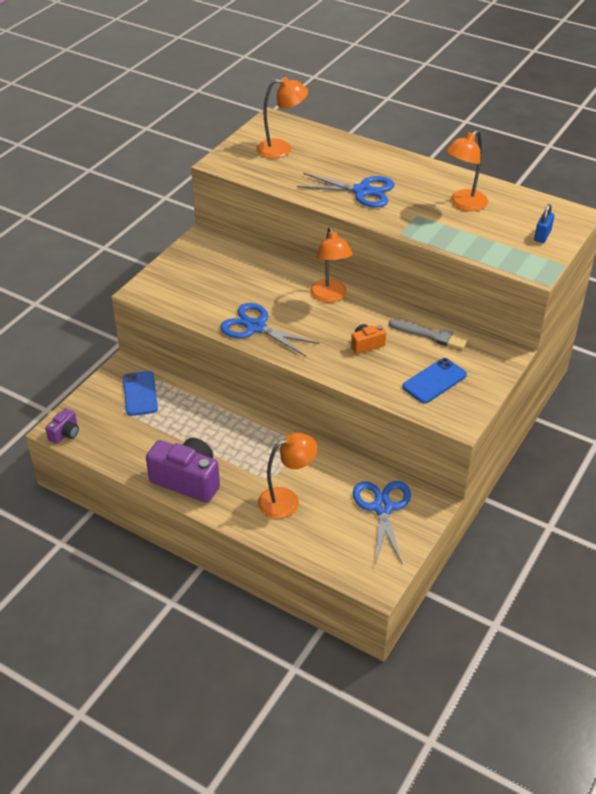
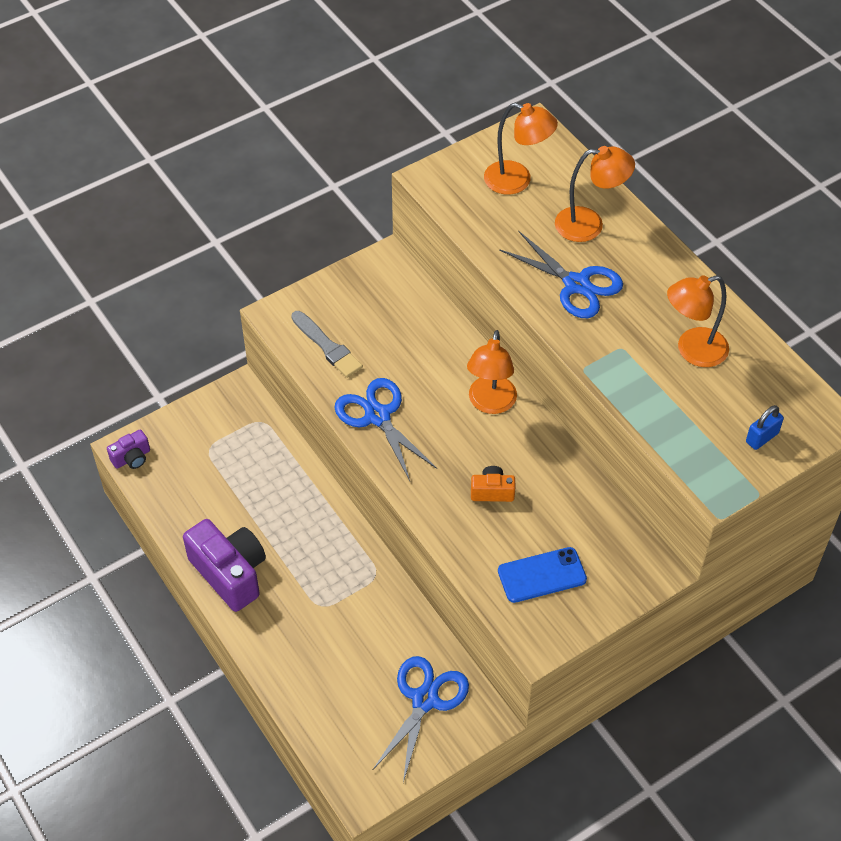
camera: 25 degrees right, 10 degrees up
blue phone [123,371,158,416] -> none
orange lamp [258,433,317,519] -> orange lamp moved to [555,146,635,242]
grey brush [389,319,468,350] -> grey brush moved to [291,311,363,378]

